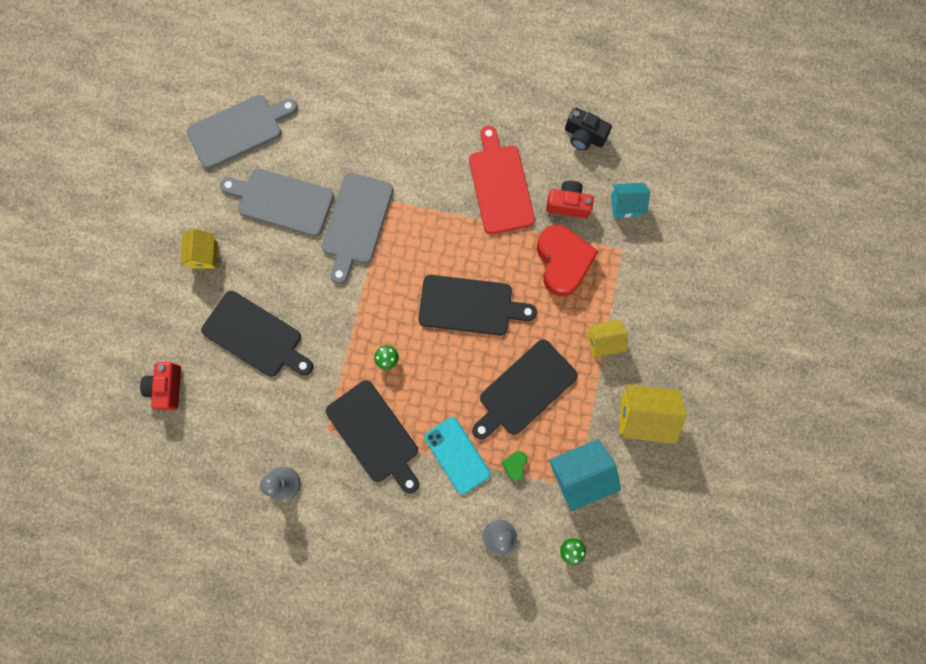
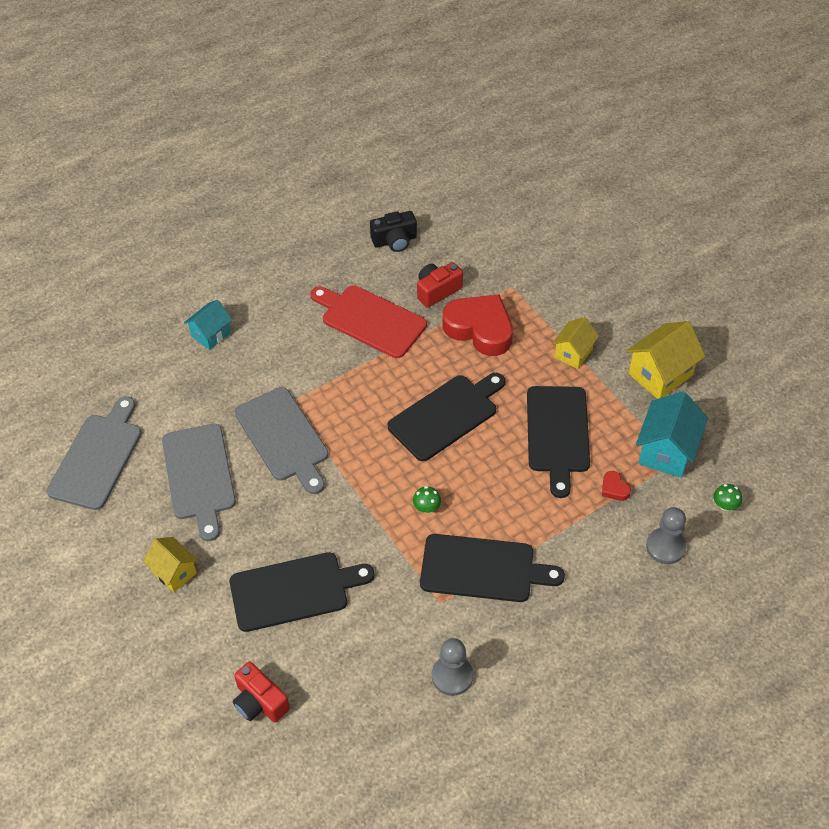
camera: 45 degrees left, 25 degrees down
grey cutting board [220,168,334,237] -> grey cutting board turned 75 degrees counterclockwise [162,424,236,541]
turquoise phone [424,417,490,494] -> none
green heart [502,451,527,481] -> red heart [602,471,631,501]
turquoise house [611,183,650,218] -> turquoise house moved to [184,300,232,350]

